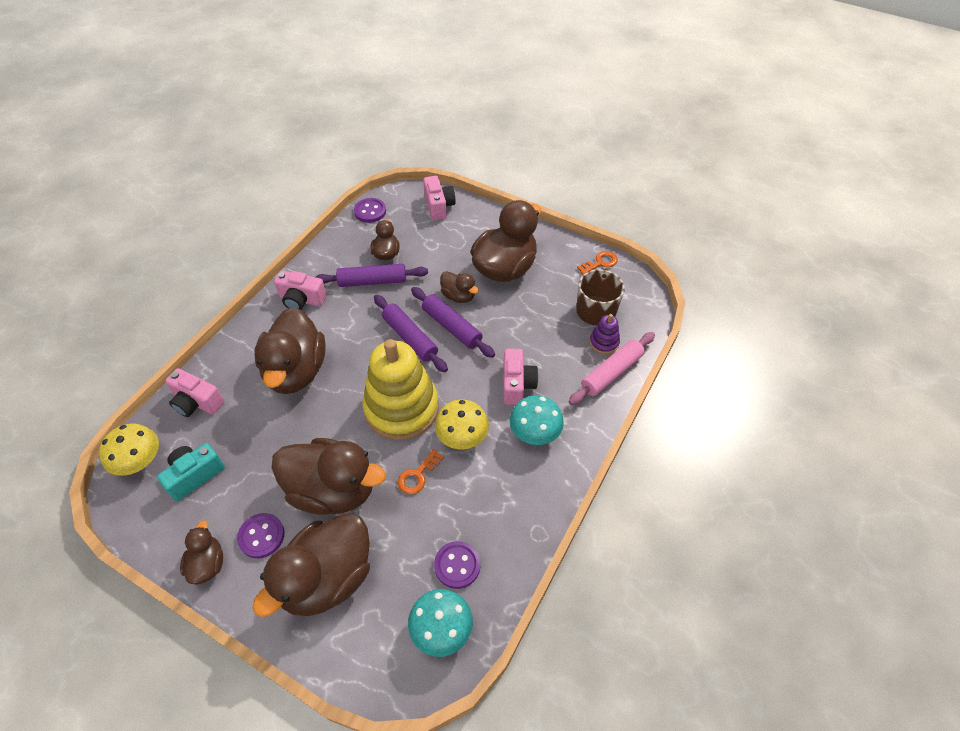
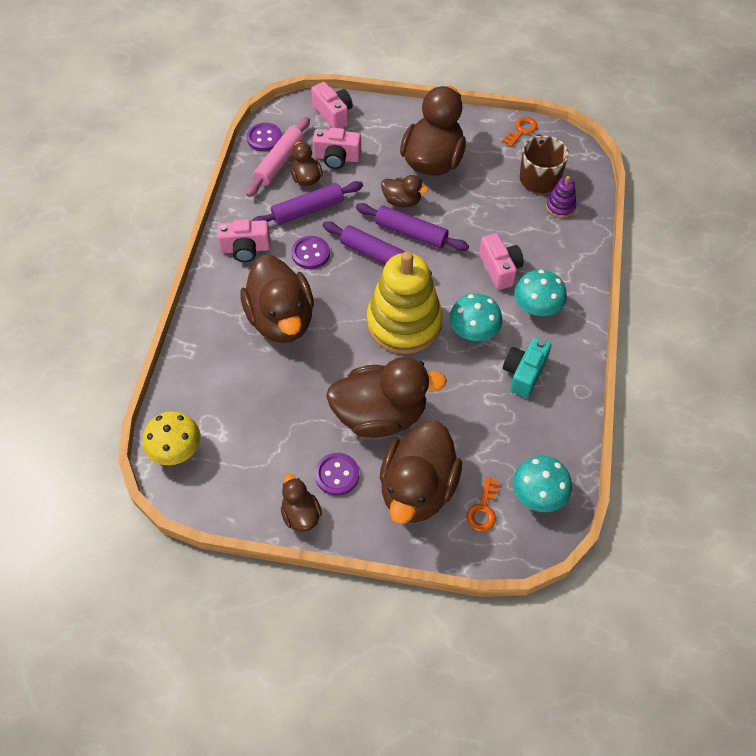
camera: 20 degrees left, 5 degrees up
turquoise camera [157,443,225,501] -> turquoise camera moved to [503,337,551,398]
pink camera [165,368,224,417] -> pink camera moved to [313,128,361,169]
orange key [398,449,444,494] -> orange key moved to [466,477,500,531]
purple button [434,541,480,589] -> purple button moved to [291,236,330,269]
yellow mushroom [435,399,489,450] -> turquoise mushroom [449,293,503,341]
pink rolling pin [569,332,655,405] -> pink rolling pin moved to [246,117,310,197]

